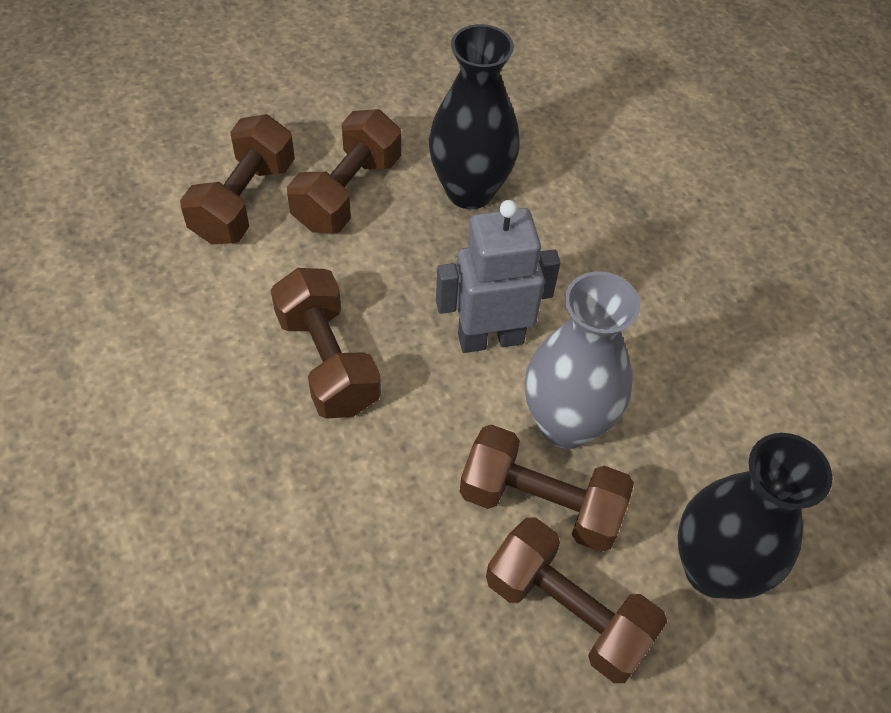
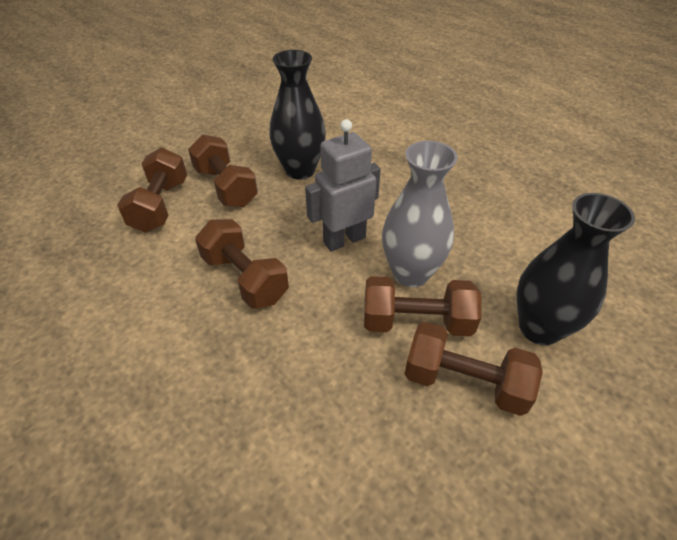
camera: 15 degrees left, 10 degrees down
brown dumbbell [287,109,401,233] -> brown dumbbell turned 45 degrees counterclockwise [188,135,258,207]

